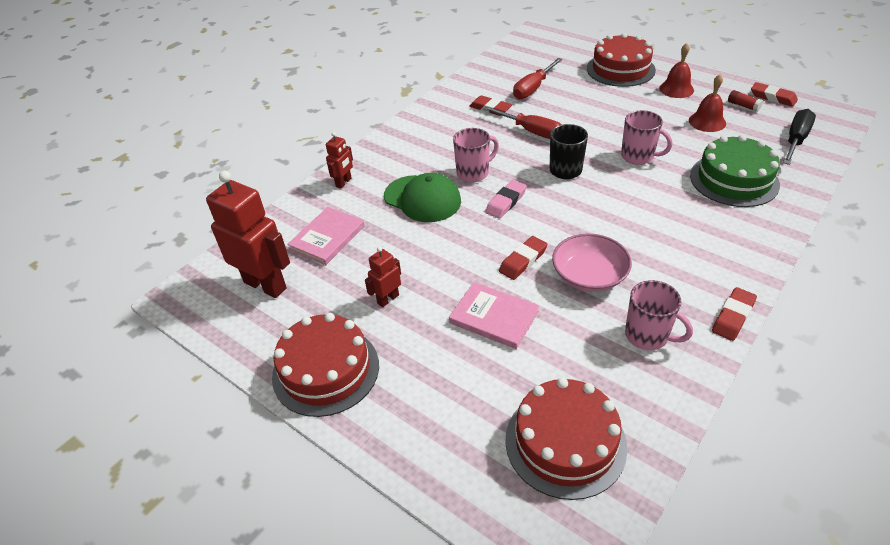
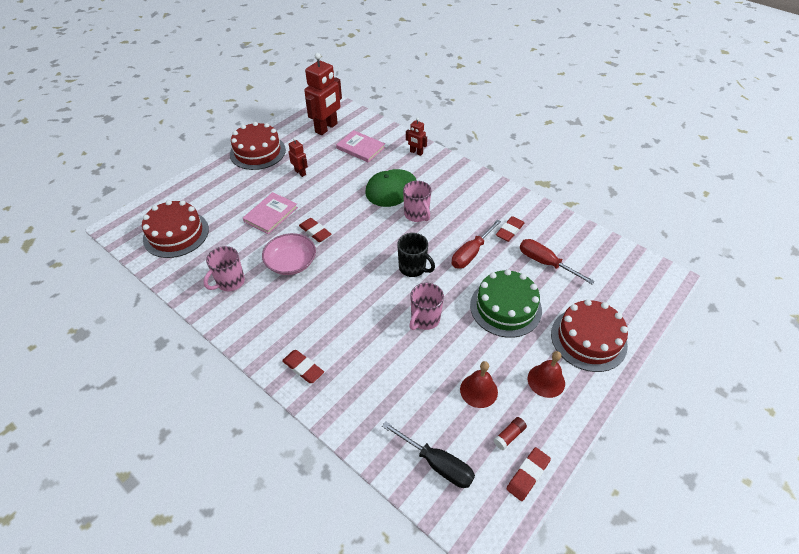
camera: 90 degrees right, 5 degrees up
pink eraser [485,180,527,219] -> none
green cake [690,135,780,207] -> green cake moved to [470,269,542,338]
red eraser [712,287,757,341] -> red eraser moved to [282,350,324,383]

